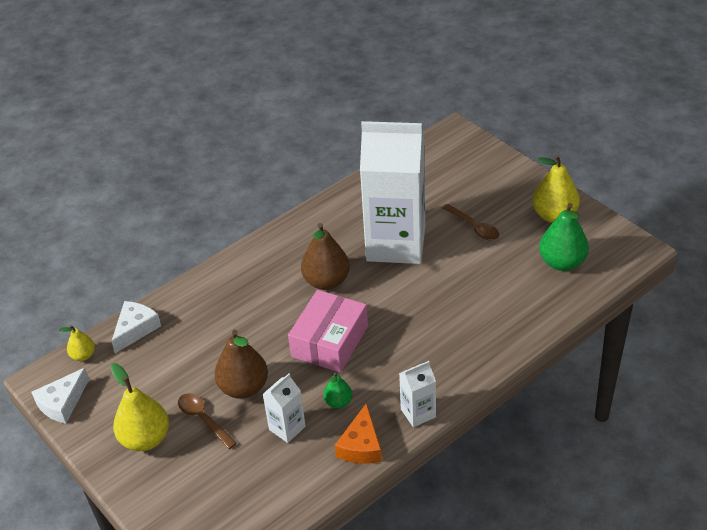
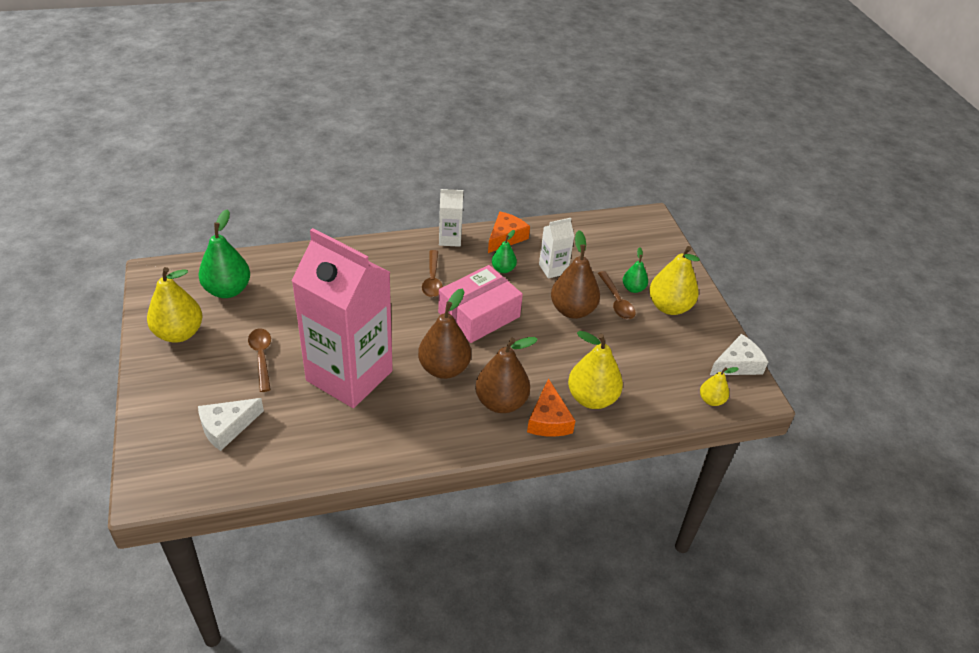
camera: 160 degrees left, 0 degrees up
white cheese [111,301,161,353] -> white cheese moved to [198,398,264,451]
white carton [360,121,425,264] -> pink carton [291,228,393,408]
none -> brown spoon [422,250,443,297]
none -> brown pear [475,337,538,413]
none -> orange cheese [527,378,575,437]
none -> yellow pear [568,331,623,409]
none -> green pear [623,247,648,293]

